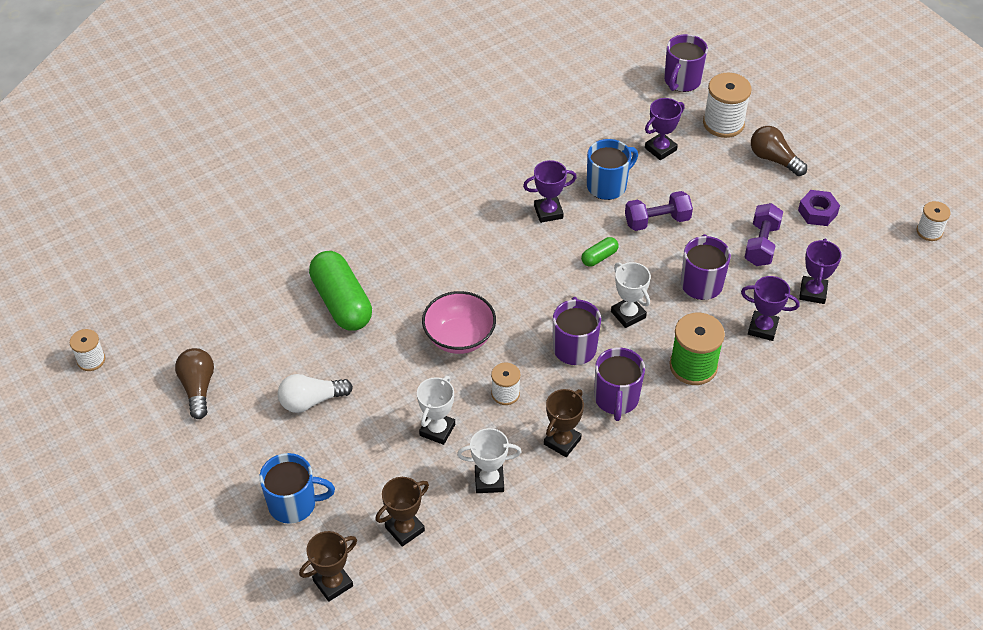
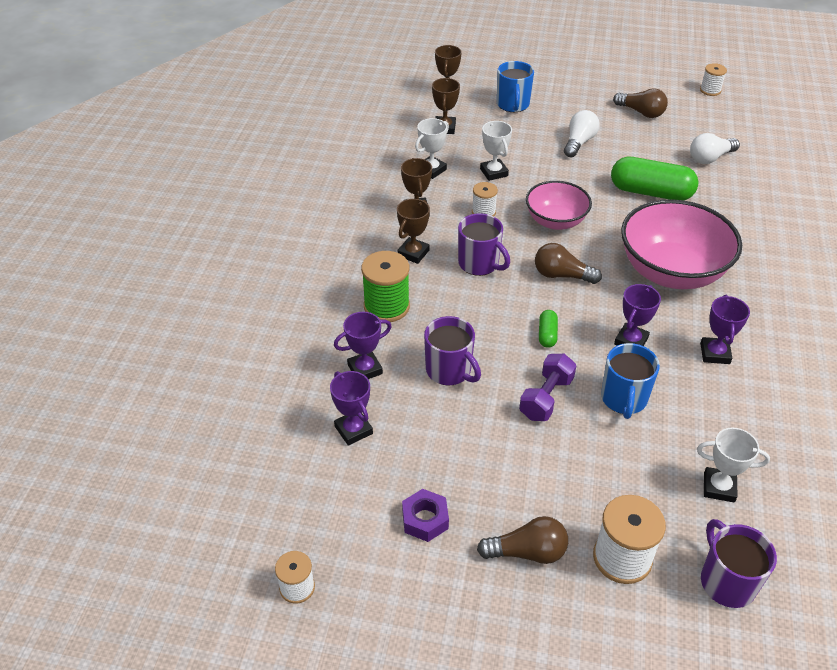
camera: 135 degrees right, 5 degrees down
blue mug [259,453,335,524] -> blue mug turned 45 degrees counterclockwise [497,61,534,112]
purple mug [594,347,645,421] -> brown trophy [397,199,430,264]
white trophy [611,262,651,328] -> white trophy moved to [697,427,770,503]
purple trophy [645,98,684,160] -> purple trophy moved to [700,295,750,364]
purple dumbbell [744,203,783,266] -> none
none -> brown light bulb [535,243,602,284]
none -> pink bowl [621,199,742,289]
none -> white light bulb [690,133,740,164]

